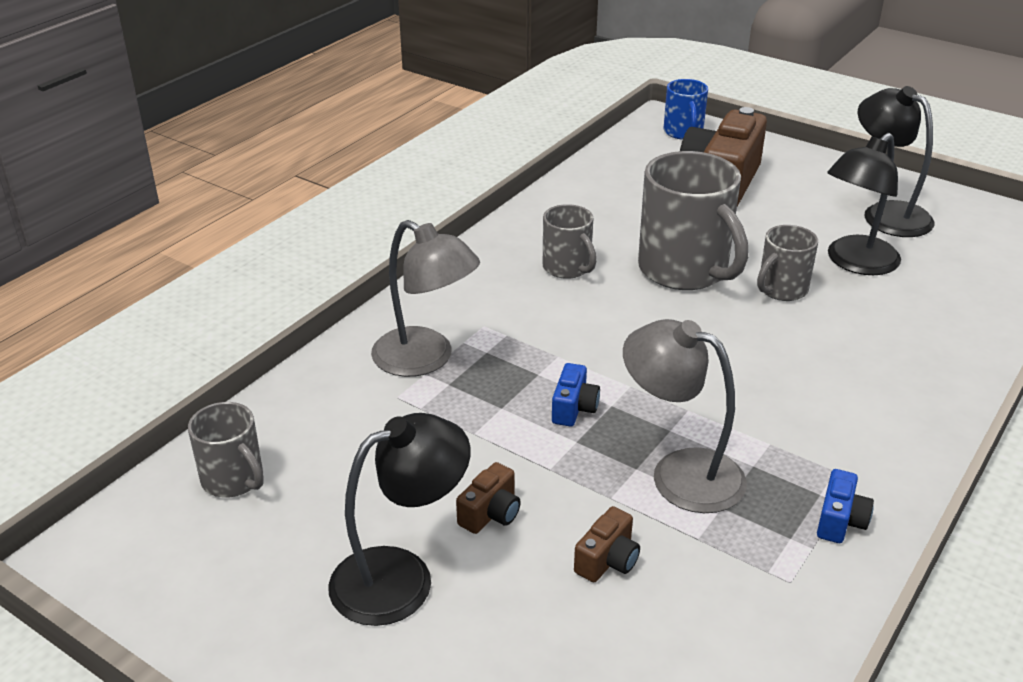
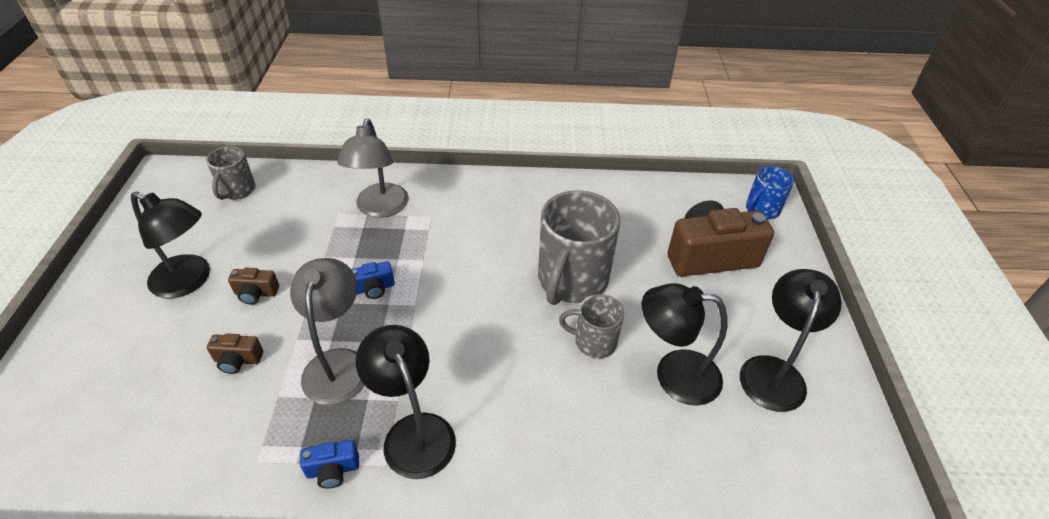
camera: 55 degrees right, 10 degrees up
grey mug [543,204,597,279] -> none
none -> black lamp [356,325,456,479]

